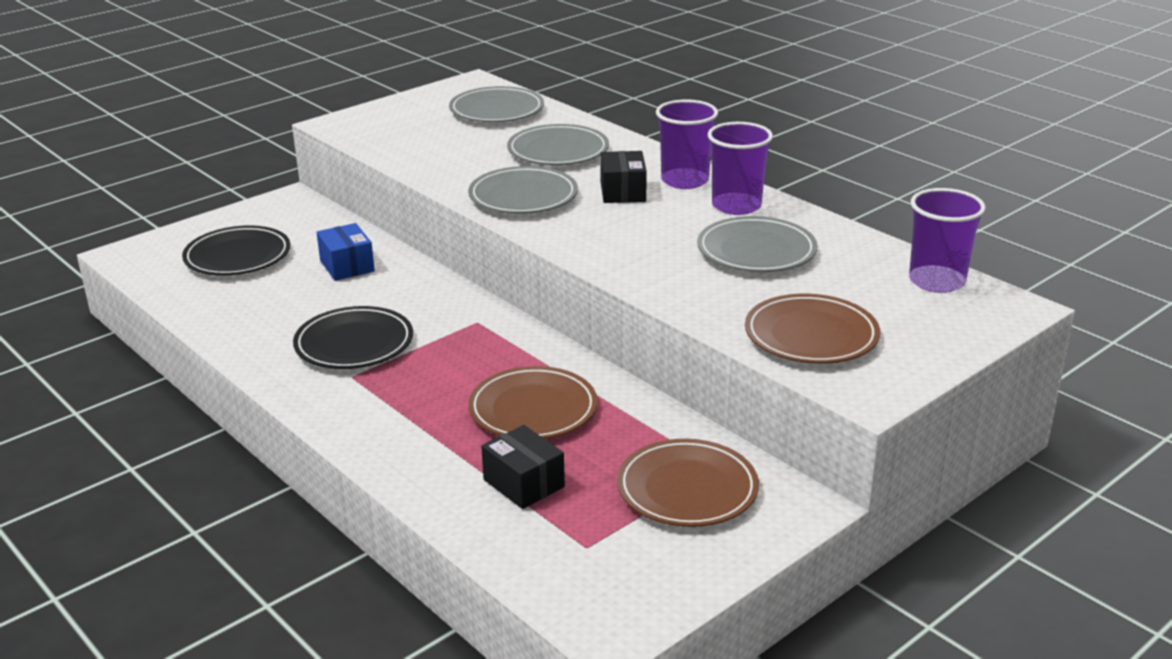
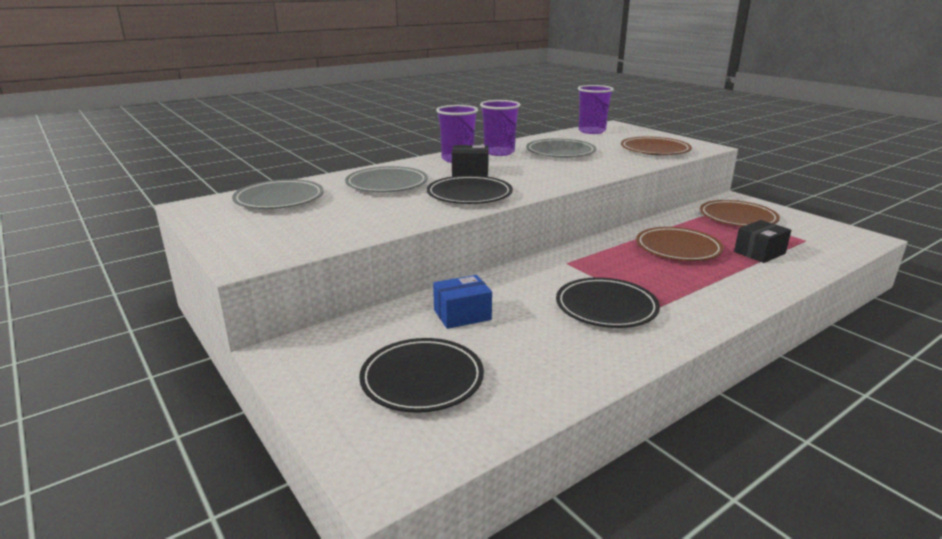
camera: 85 degrees left, 5 degrees down
grey plate [468,166,578,214] -> black plate [427,175,513,204]

